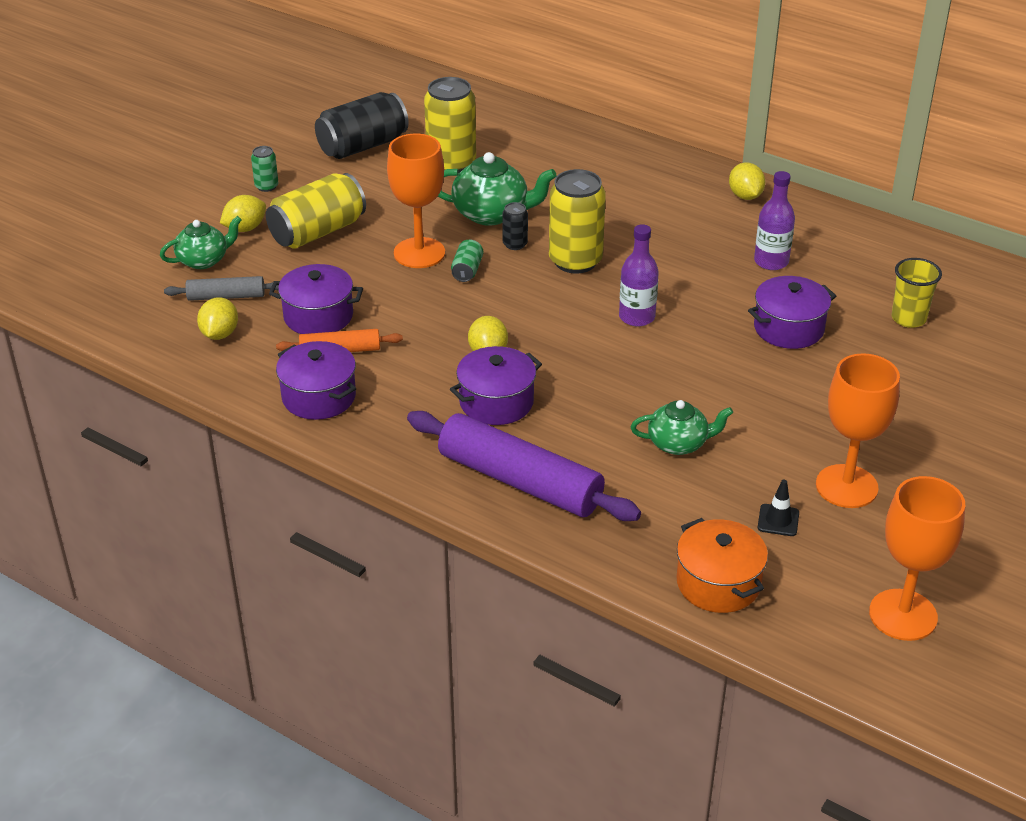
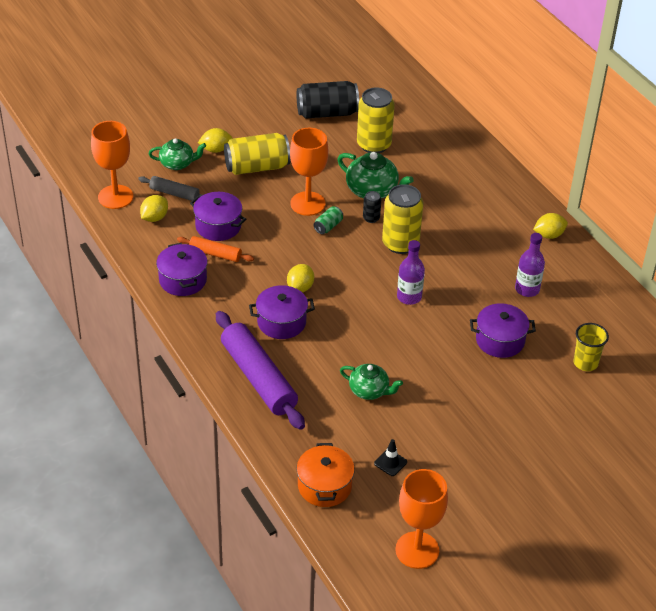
camera: 25 degrees right, 5 degrees up
green can [251,146,278,192] -> none
yellow lemon [729,162,765,200] -> yellow lemon turned 60 degrees clockwise [533,213,568,239]
orange goblet [816,353,900,508] -> orange goblet moved to [91,121,133,209]

